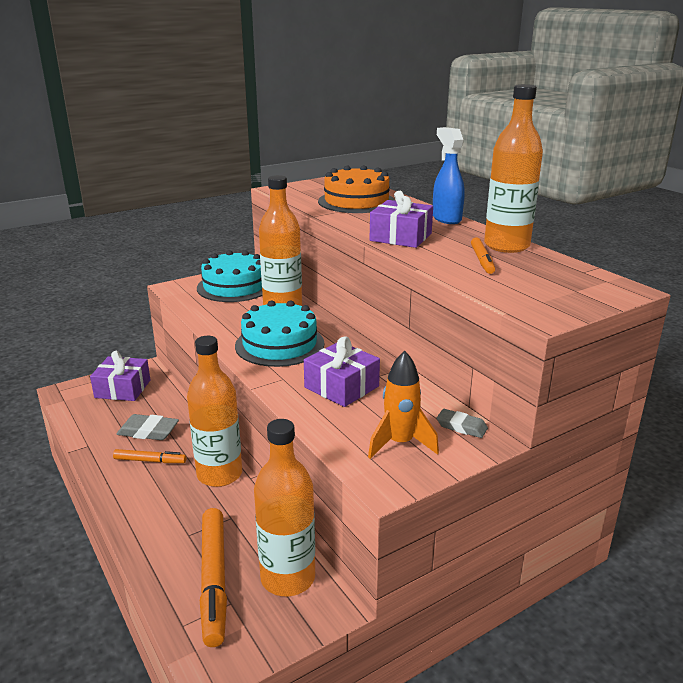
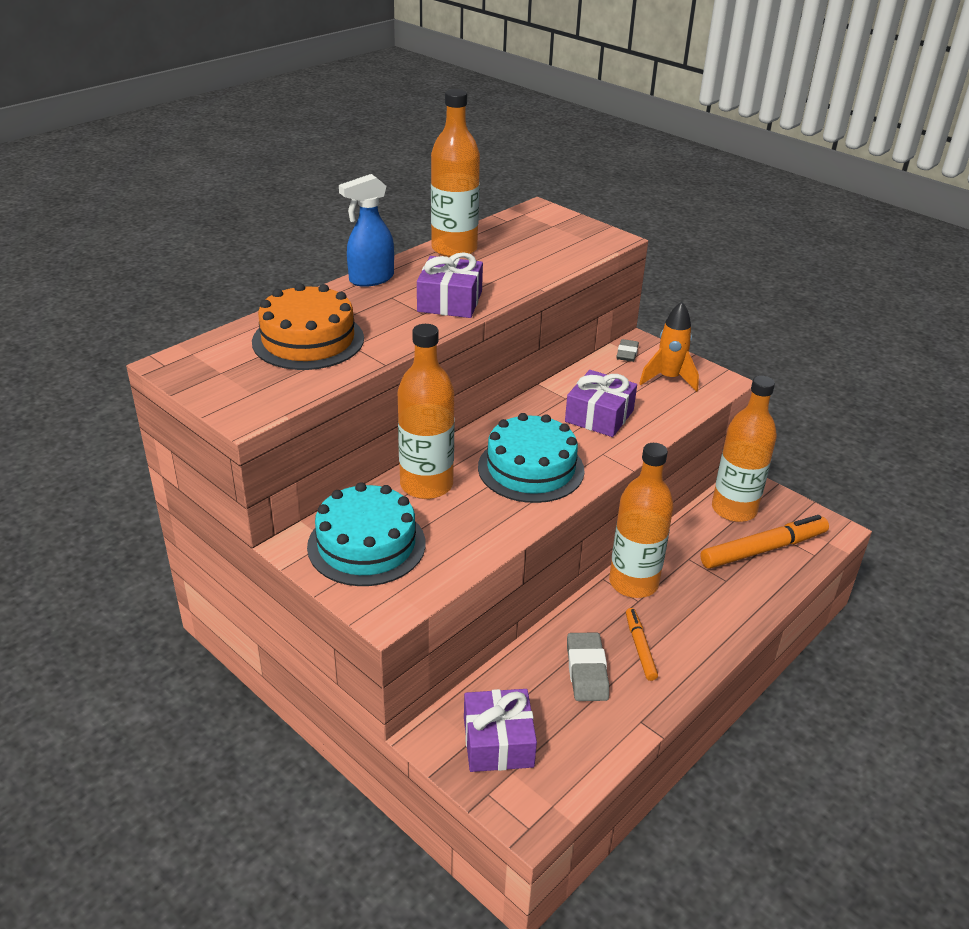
camera: 105 degrees left, 10 degrees up
orange marker [471,237,495,274] -> none

